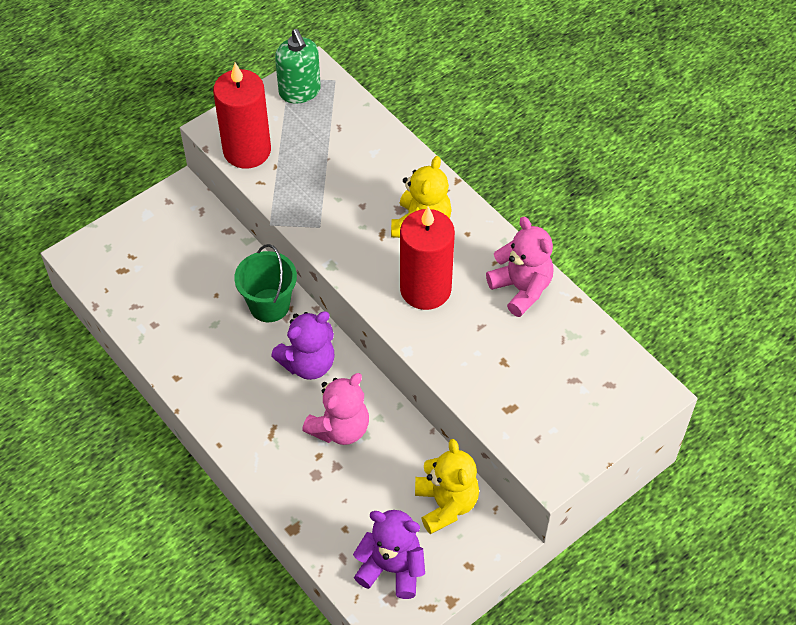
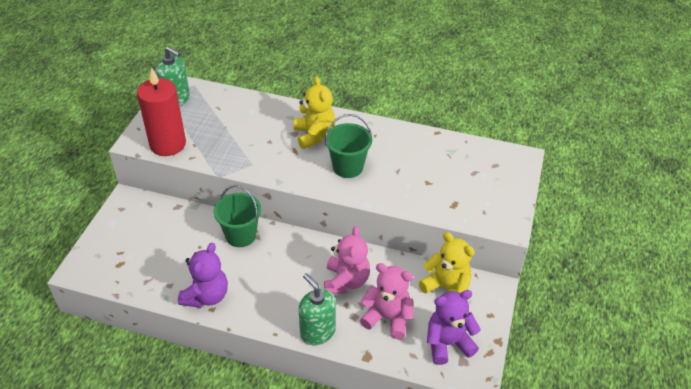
camera: 35 degrees left, 10 degrees down
purple teddy bear [271,311,334,380] -> purple teddy bear moved to [178,243,228,308]
red candle [400,206,455,310] -> green bucket [325,114,372,178]
pink teddy bear [486,217,554,317] -> pink teddy bear moved to [360,263,413,339]
none -> green soap dispenser [299,273,336,345]

